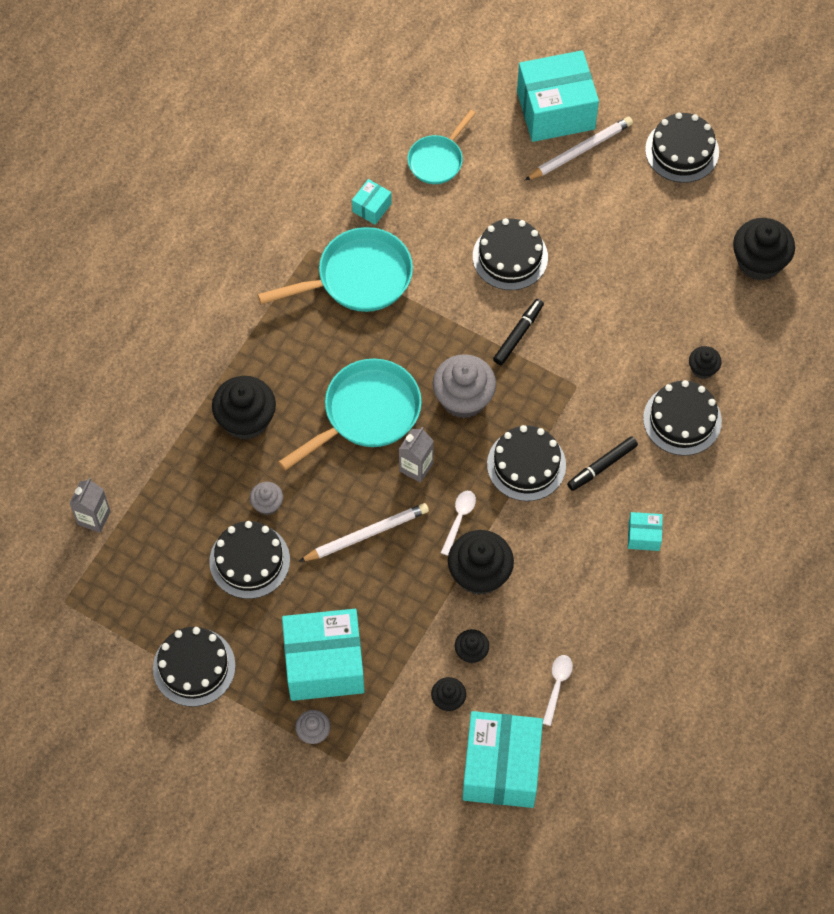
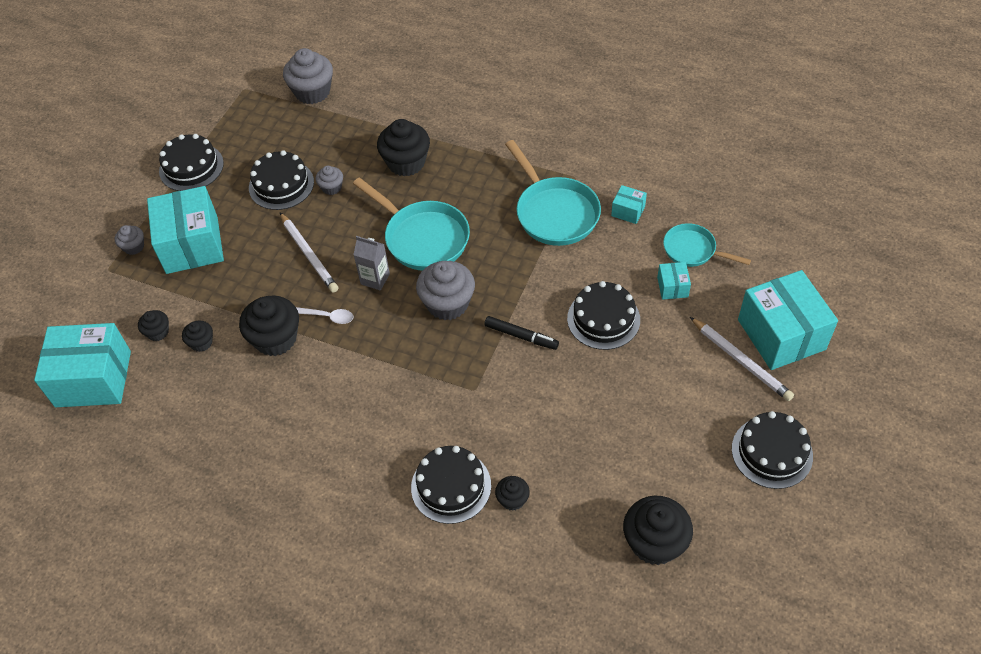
camera: 85 degrees right, 10 degrees down
grey carton [69,478,111,533] -> grey cupcake [283,48,333,104]
black cake [487,425,566,501] -> none
white spoon [543,655,573,726] -> none
black marker [567,436,638,491] -> none
turquoise box [628,512,663,551] -> turquoise box moved to [657,262,691,300]

